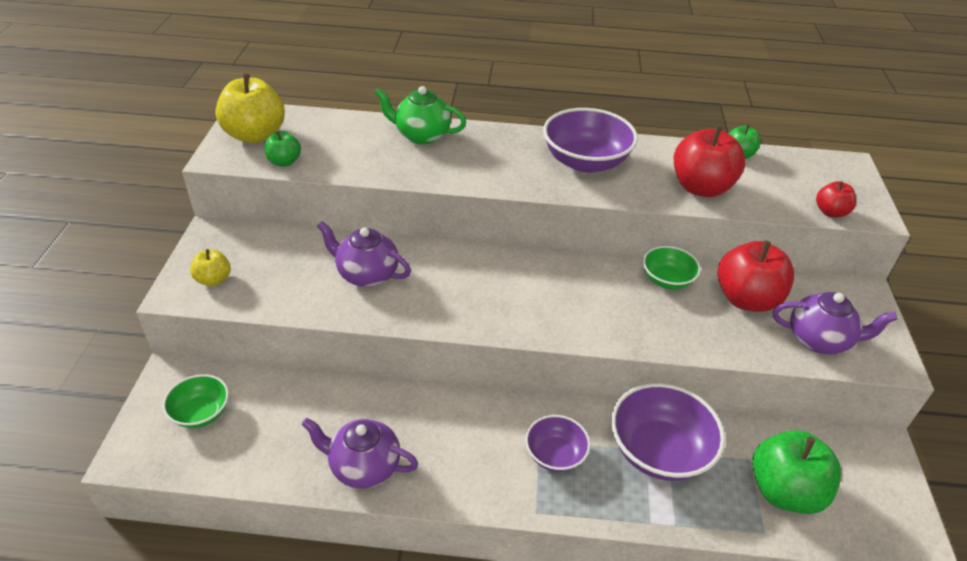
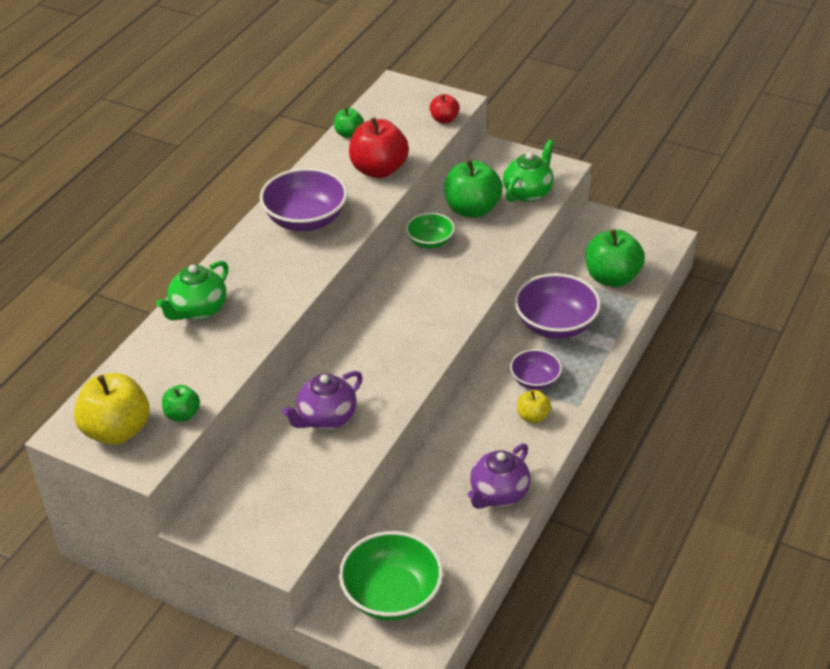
camera: 65 degrees left, 0 degrees up
green bowl [163,374,229,428] -> green bowl [339,531,443,621], size x1.73
yellow apple [190,249,231,286] -> yellow apple moved to [517,390,551,423]
red apple [718,241,794,312] -> green apple [444,160,503,218]
purple teapot [773,292,898,354] -> green teapot [503,140,554,202]

